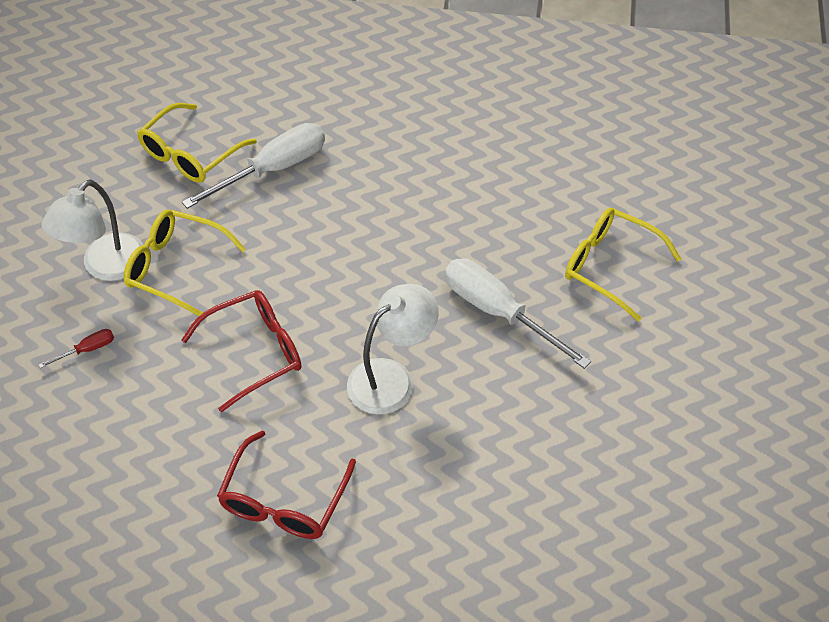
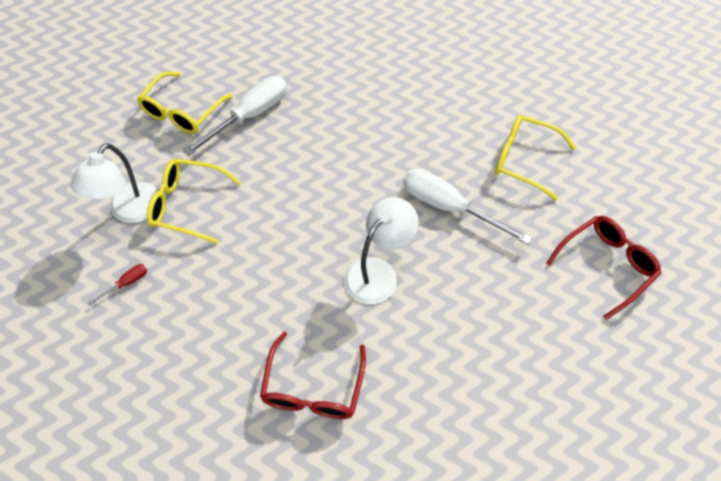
camera: 10 degrees left, 5 degrees up
red glasses [181,290,301,412] -> red glasses moved to [546,216,661,320]

